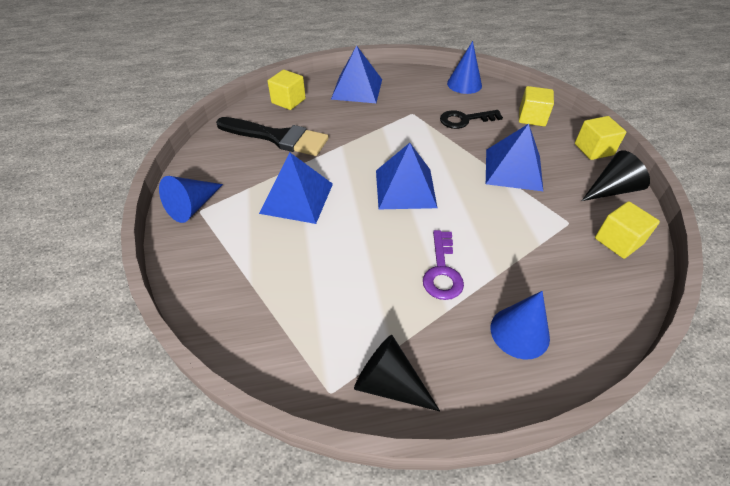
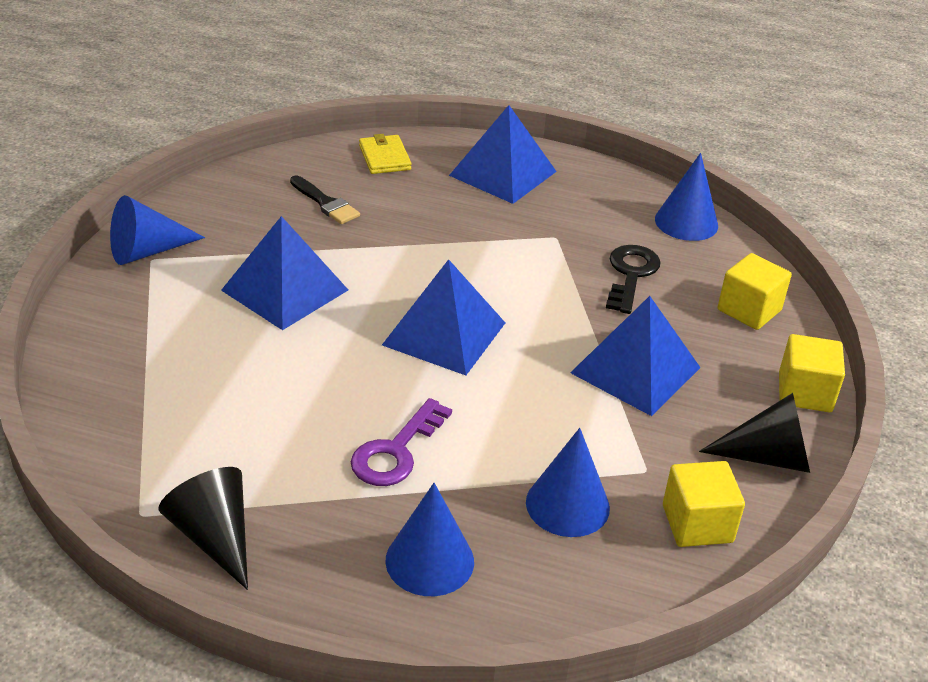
camera: 25 degrees right, 10 degrees down
black brush [216,117,329,156] -> black brush [290,175,360,224], size x0.50
yellow cube [268,70,306,110] -> yellow wallet [359,134,412,174]
black key [440,110,503,129] -> black key turned 90 degrees clockwise [606,245,661,314]
none -> blue cone [526,428,610,537]

